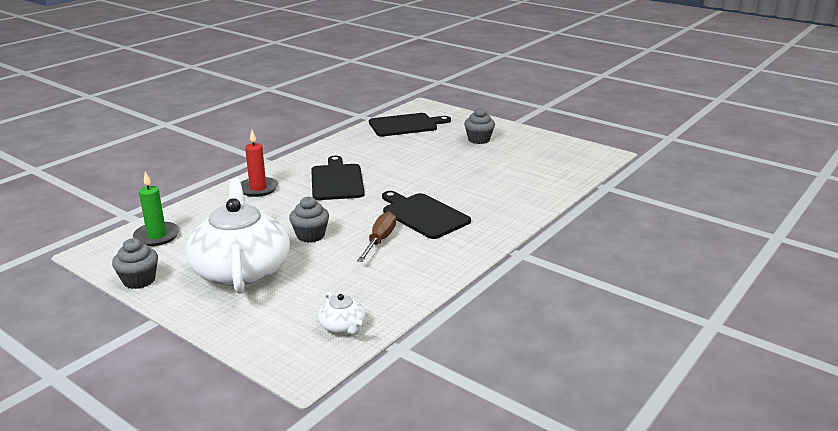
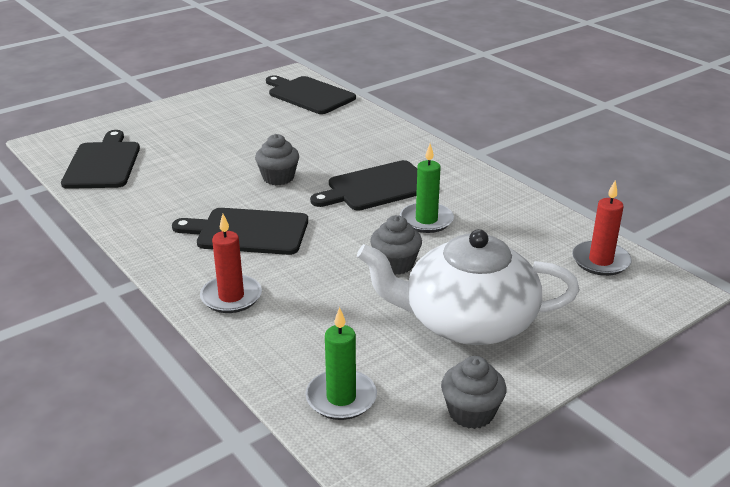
camera: 75 degrees left, 5 degrees up
white teapot [318,292,365,335] -> red candle [572,181,632,276]
brown screwdriver [357,212,396,262] -> green candle [400,144,454,233]
grey cupcake [464,108,495,144] -> grey cupcake moved to [255,134,299,185]
none -> black cutting board [266,75,356,114]

